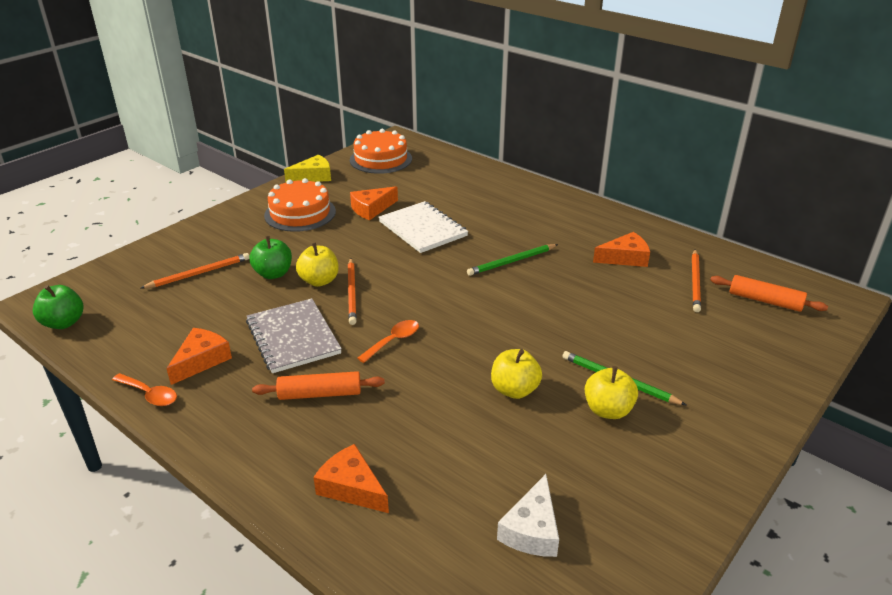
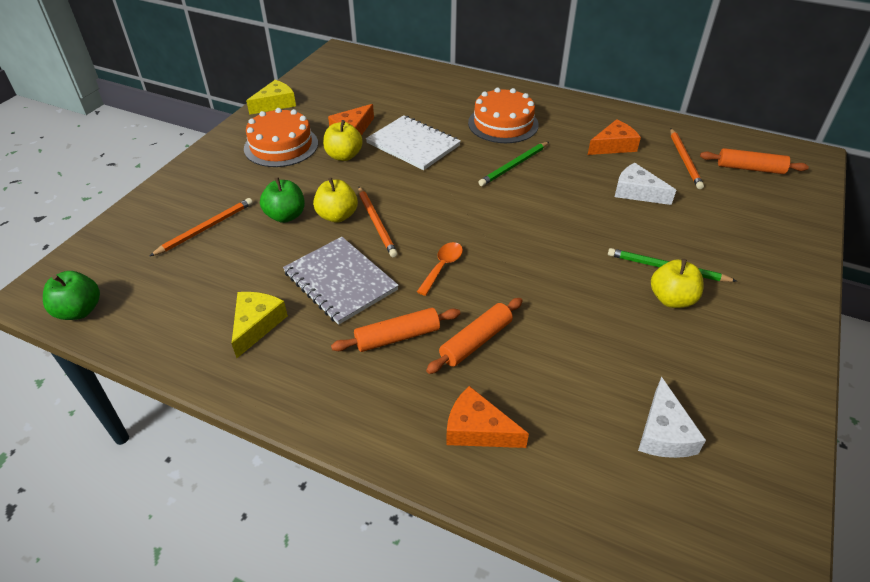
camera: 15 degrees left, 10 degrees up
orange spoon [112,373,177,406] -> none
orange cheese [166,328,232,385] -> yellow cheese [231,292,288,358]
orange cake [350,129,412,174] -> orange cake moved to [468,88,539,143]
yellow apple [491,349,542,399] -> yellow apple moved to [323,120,363,161]
none -> orange rolling pin [426,298,523,374]
none -> white cheese [615,163,676,205]

